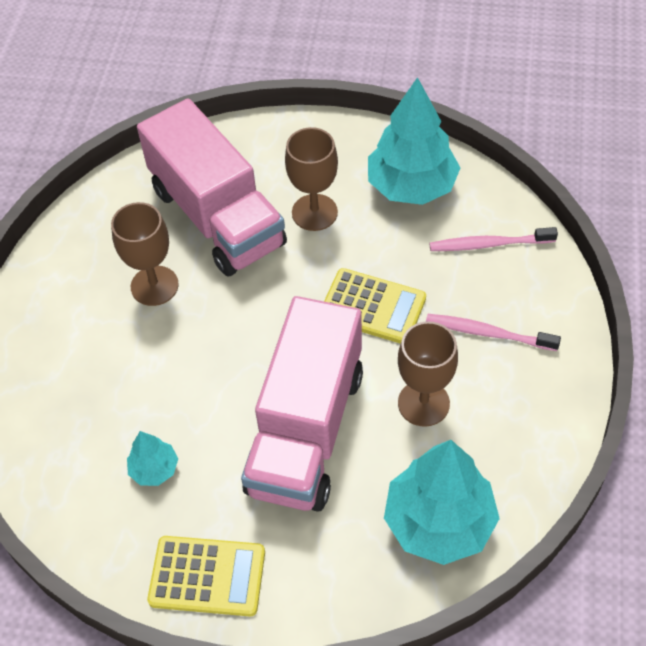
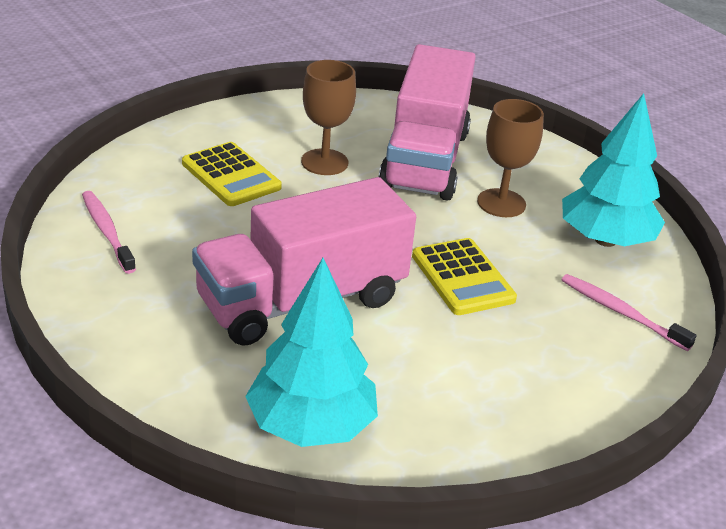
camera: 40 degrees right, 20 degrees down
turquoise tree [127,431,178,486] -> none
yellow calculator [147,536,265,616] -> yellow calculator moved to [182,142,282,206]
brown goblet [398,321,458,427] -> none
pink toothbrush [426,314,561,351] -> pink toothbrush moved to [82,191,136,274]

